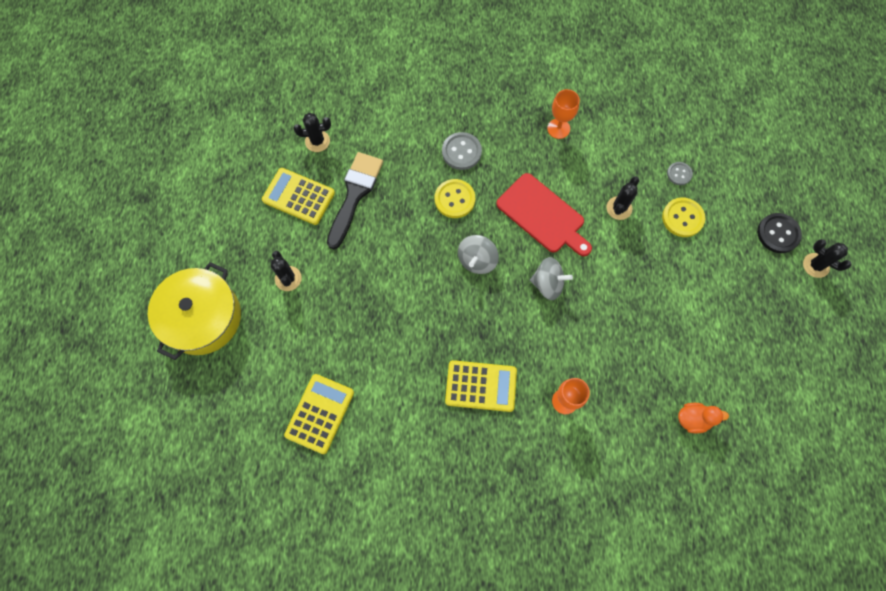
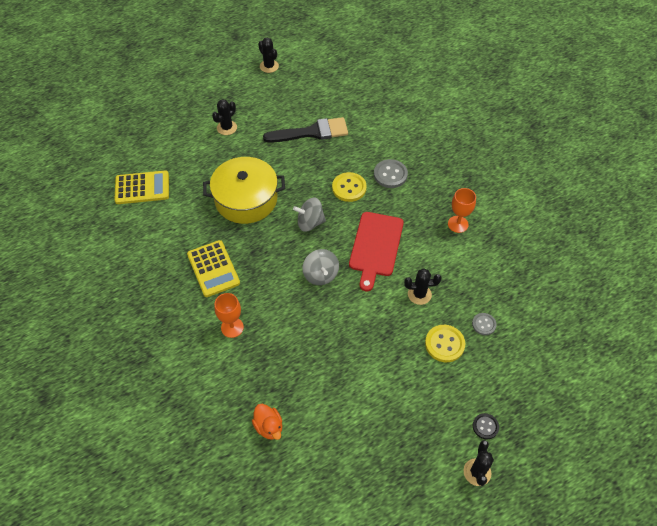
camera: 60 degrees right, 15 degrees down
yellow pot [148,262,241,360] -> yellow pot moved to [203,157,285,224]
yellow calculator [262,168,335,225] -> none
black cactus [293,113,331,152] -> black cactus moved to [258,37,279,73]
black button [757,213,802,253] -> black button [473,413,499,440], size x0.61

